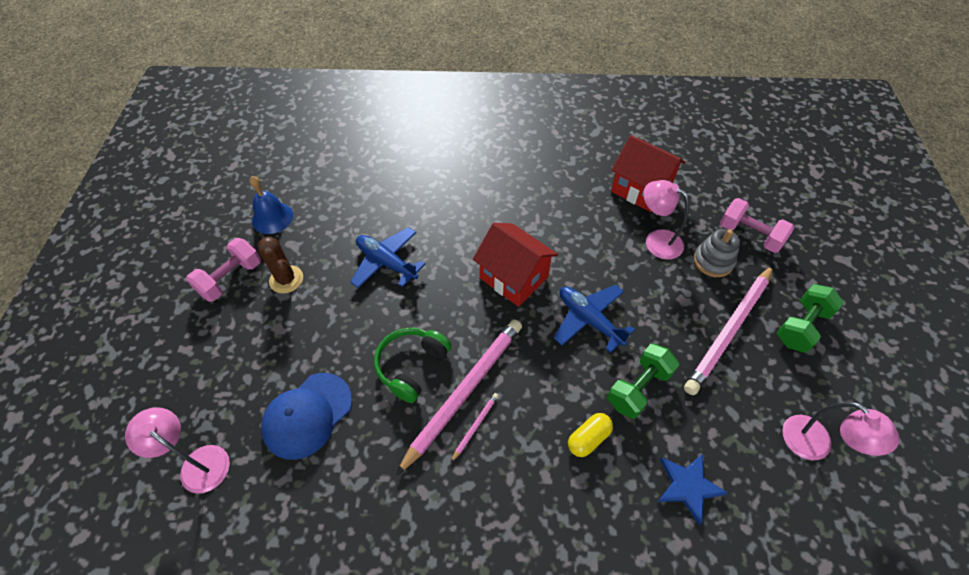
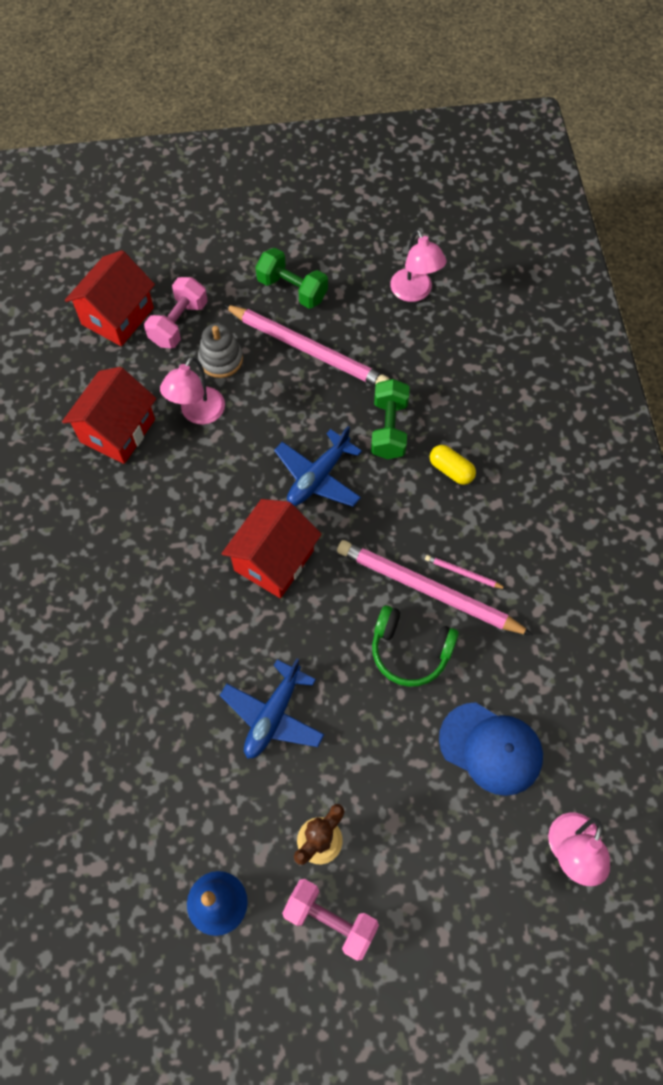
camera: 100 degrees left, 10 degrees up
green dumbbell [607,344,679,419] -> green dumbbell turned 60 degrees clockwise [371,379,410,459]
blue star [658,453,728,525] -> none
pink lamp [782,402,900,460] -> pink lamp turned 120 degrees clockwise [390,229,447,302]
none -> red house [65,250,155,346]

